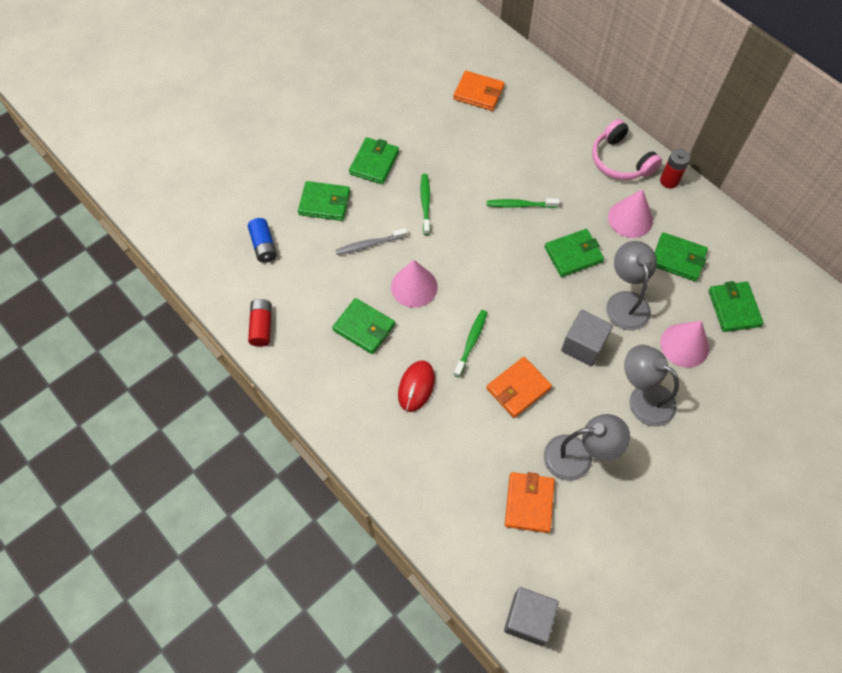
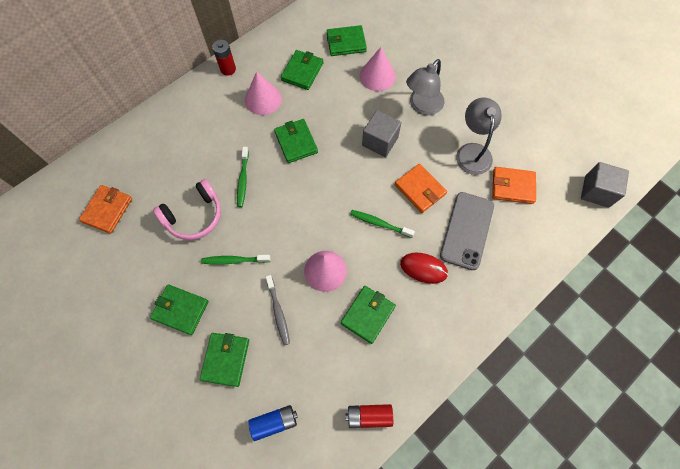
camera: 90 degrees left, 5 degrees up
pink headphones [592,119,662,180] -> pink headphones moved to [153,179,221,240]
grey lamp [606,241,657,330] -> none
none -> grey phone [440,192,494,270]

